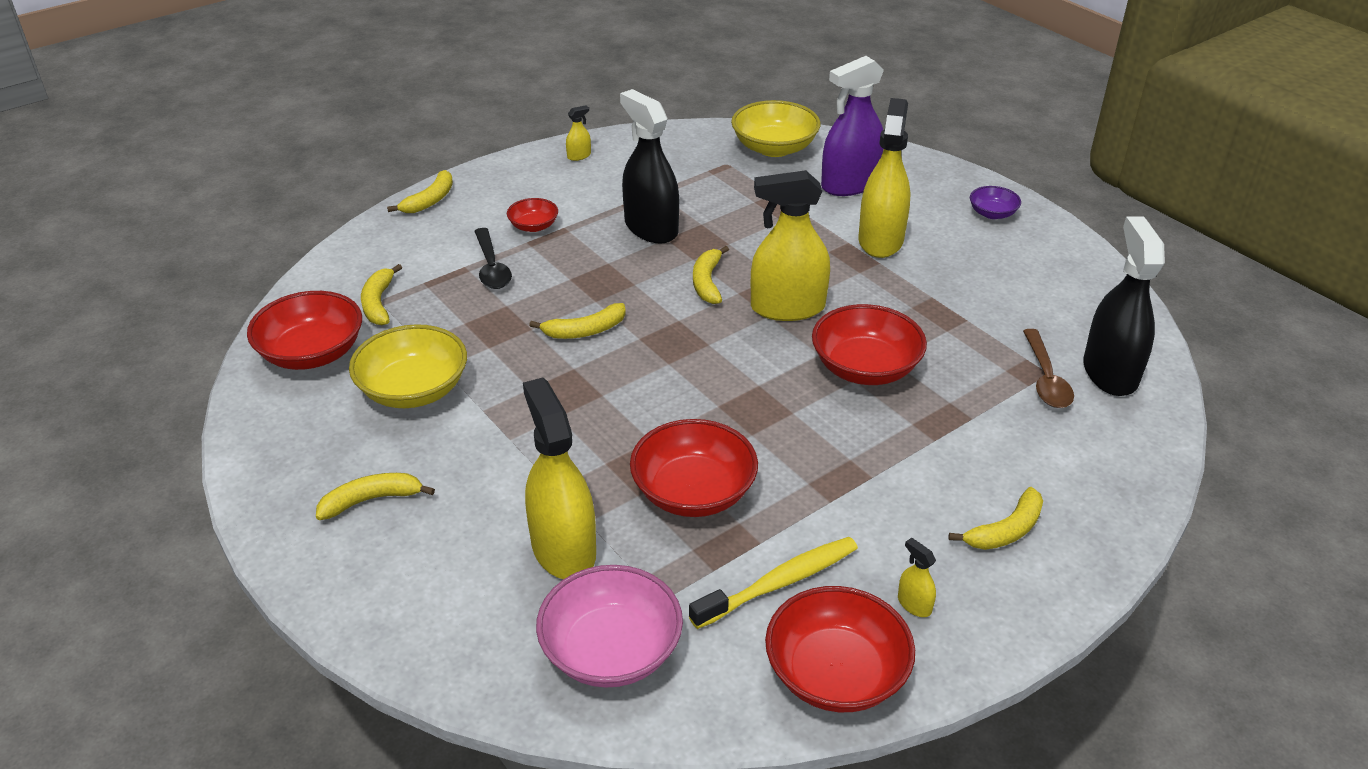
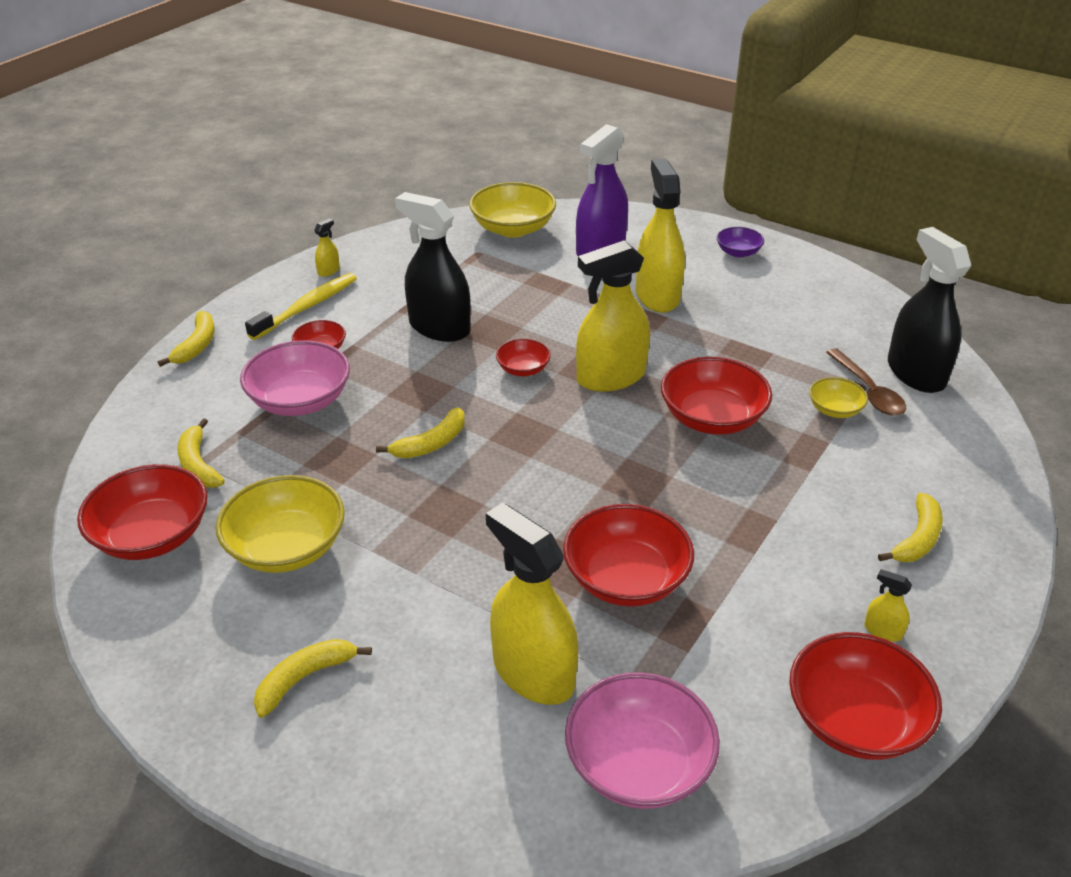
camera: 20 degrees left, 0 degrees up
black spoon [474,228,512,289] -> pink bowl [240,340,350,416]
yellow toothbrush [689,537,858,629] -> yellow toothbrush moved to [245,273,357,340]
yellow banana [693,246,729,304] -> red bowl [496,339,551,376]
none -> yellow bowl [809,377,868,418]

